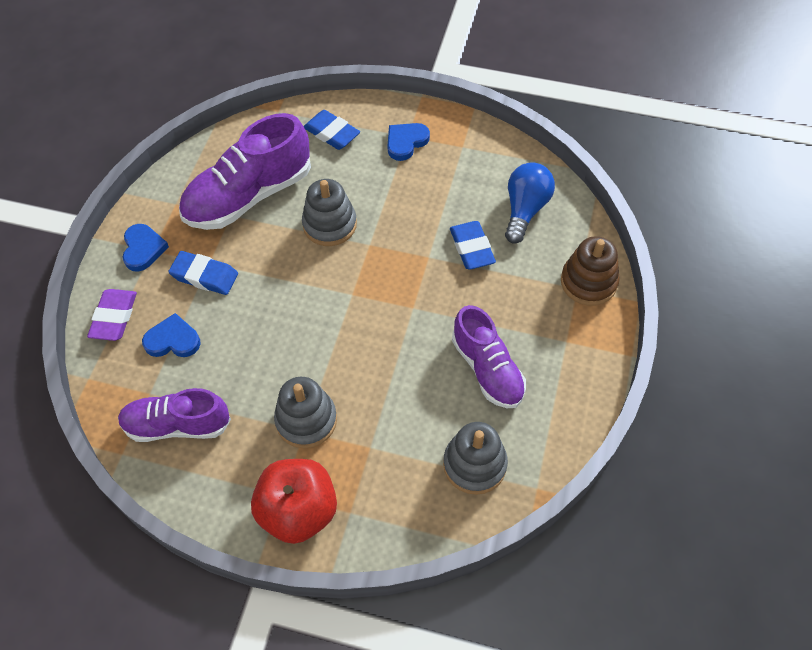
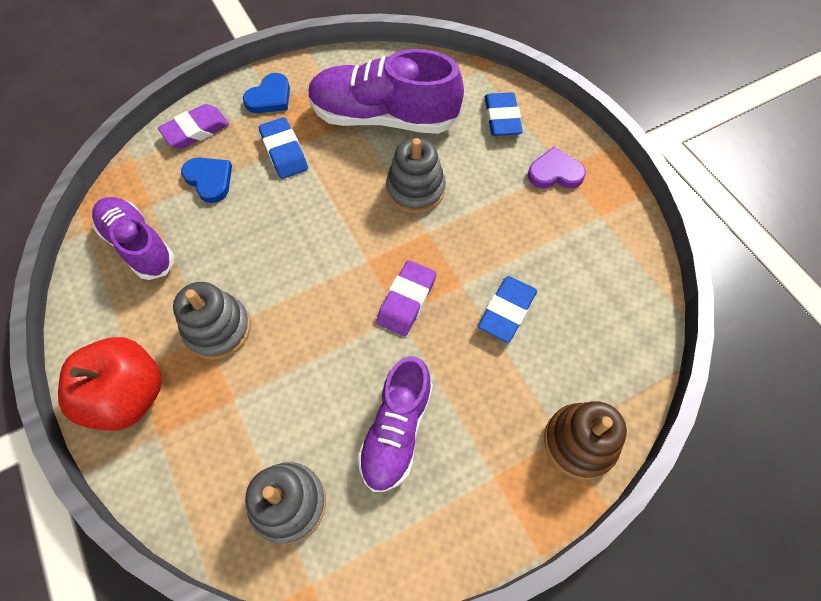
camera: 45 degrees right, 5 degrees up
blue heart [387,123,430,161] -> purple heart [528,147,586,188]
blue light bulb [505,162,555,244] -> none
none -> purple eraser [376,260,436,336]

